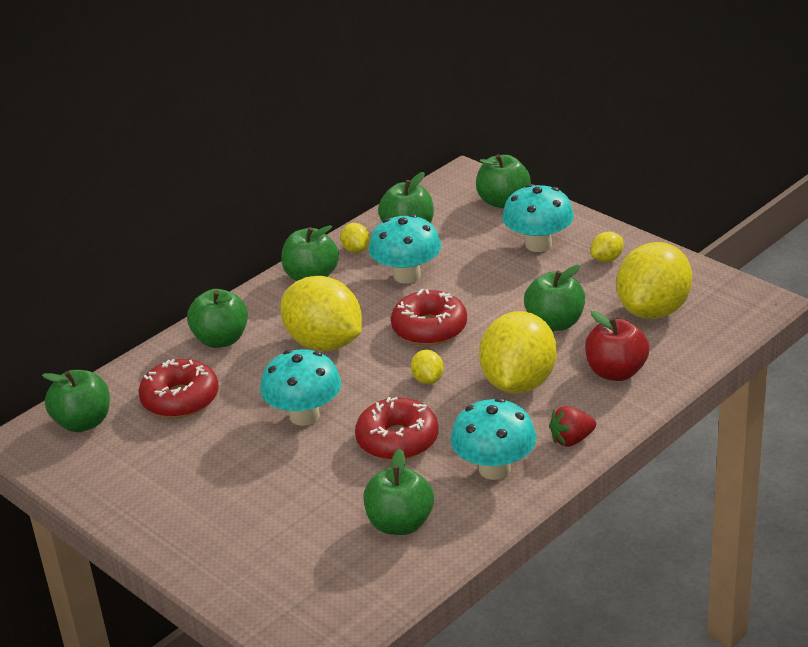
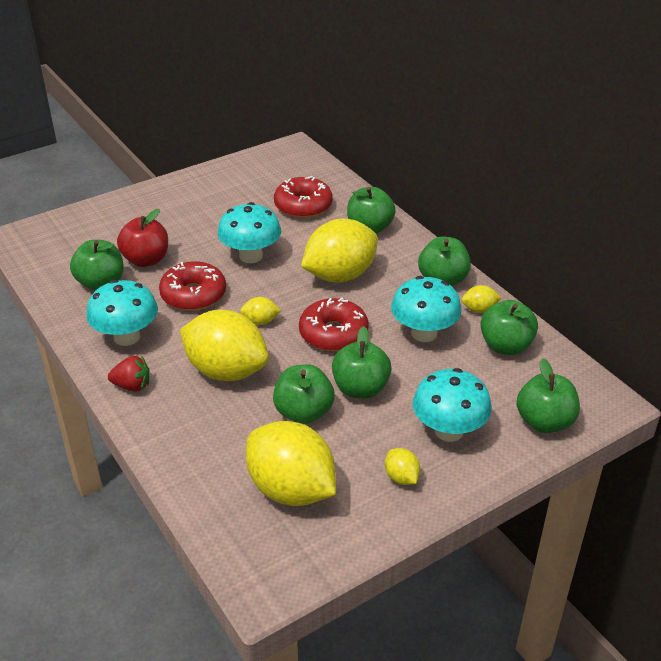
camera: 100 degrees right, 5 degrees up
green apple [42,370,110,432] -> green apple moved to [332,326,392,398]
red strawberry [549,406,596,447] -> red strawberry turned 105 degrees clockwise [108,356,149,391]
red apple [585,311,649,381] -> red apple moved to [117,209,168,267]

